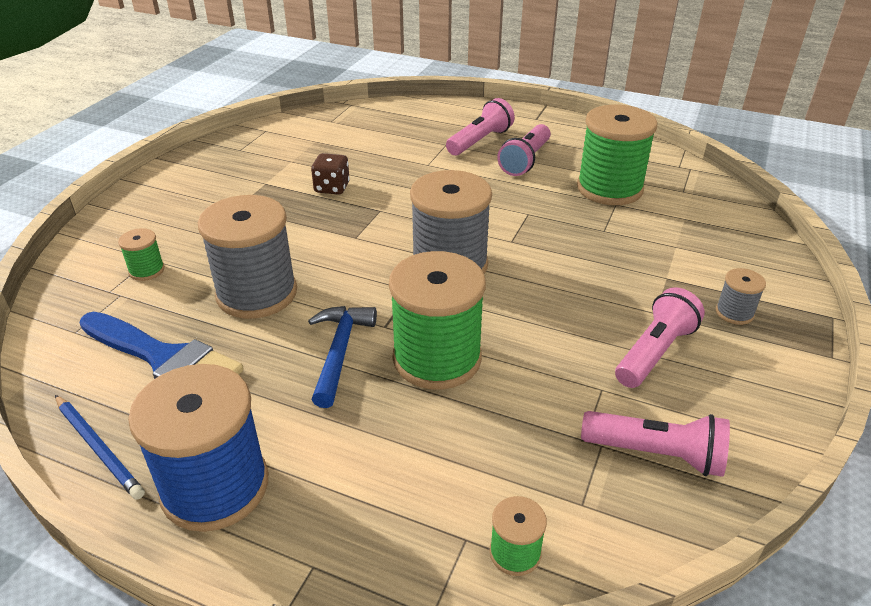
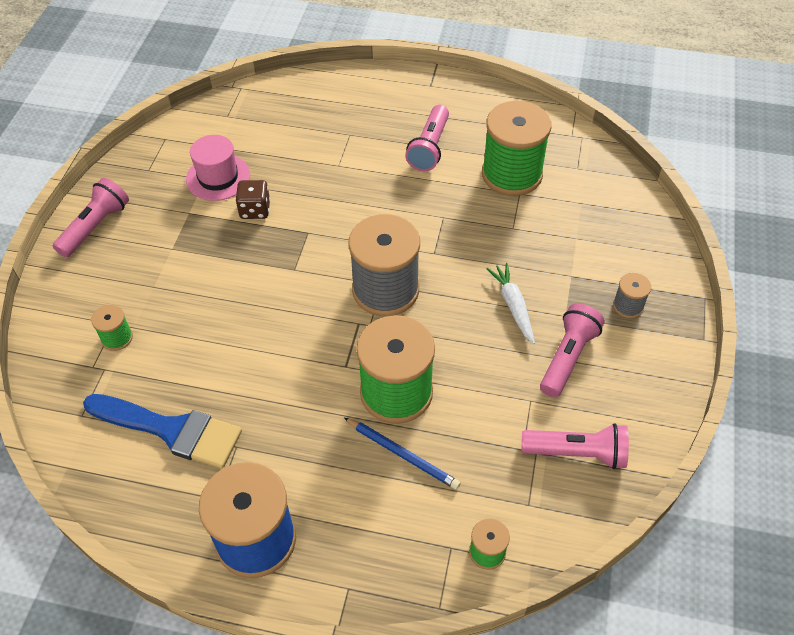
camera: 10 degrees left, 15 degrees up
blue pencil [55,395,145,500] -> blue pencil moved to [344,418,460,490]
grey spool [198,195,297,319] -> none
blue hammer [308,306,377,408] -> none
pink flashlight [446,98,515,155] -> pink flashlight moved to [53,178,129,257]
none -> pink hat [186,135,250,201]
none -> white carrot [486,263,535,344]

